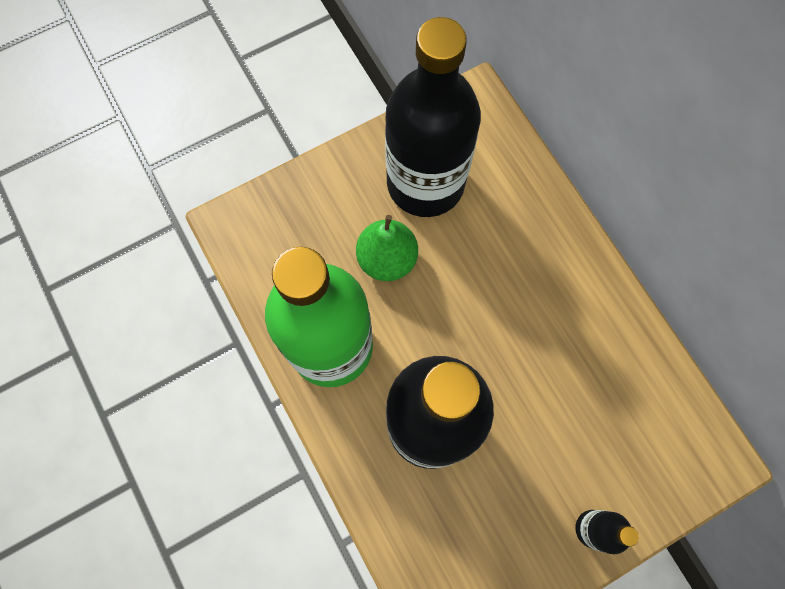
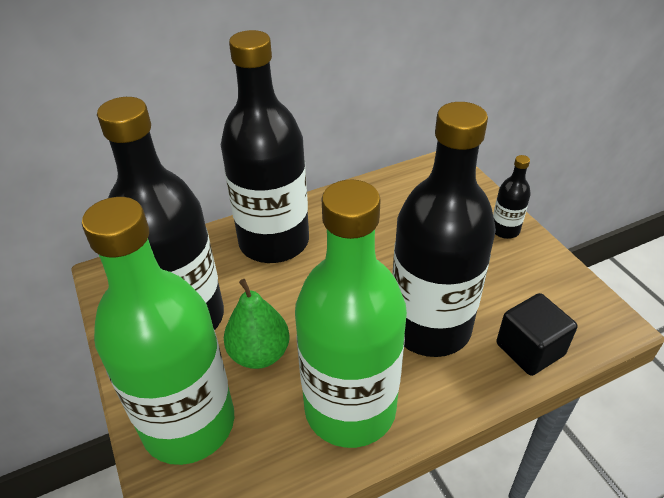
camera: 85 degrees left, 30 degrees down
none -> green bottle [82,197,234,465]
none -> black bottle [221,30,309,263]
none -> black cube [496,293,578,376]

